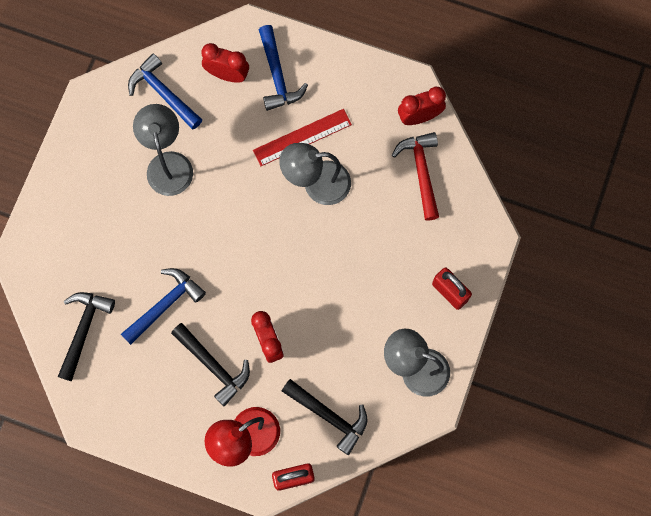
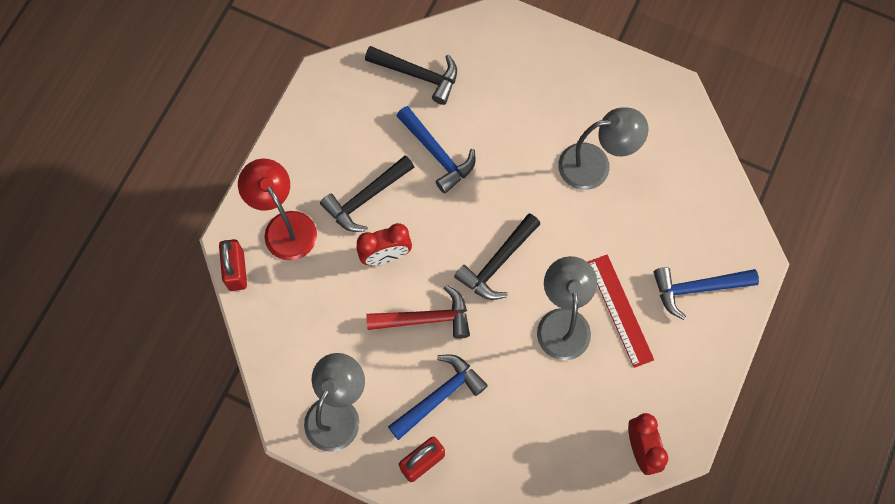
camera: 95 degrees right, 5 degrees down
blue hammer [128,54,202,130] -> blue hammer moved to [388,354,488,440]
red clock [201,43,249,83] -> none
black hammer [282,379,368,455] -> black hammer moved to [454,213,540,300]
red hammer [392,132,439,220] -> red hammer moved to [366,285,470,339]

